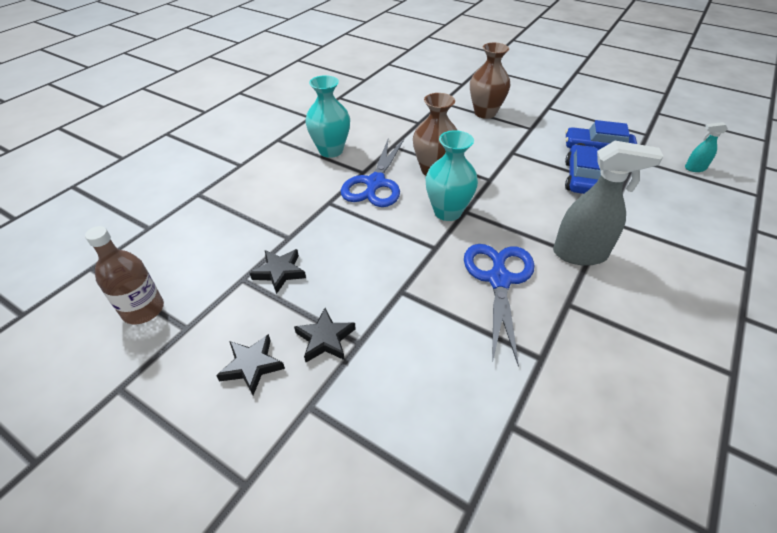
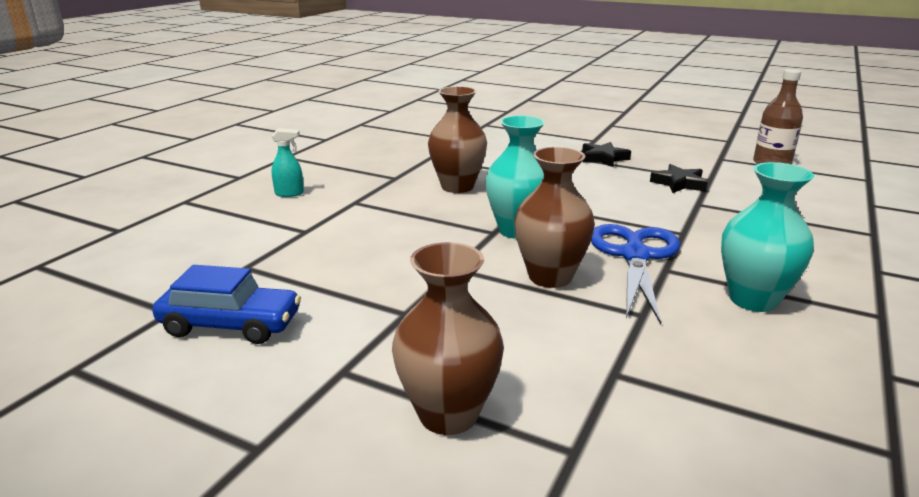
camera: 175 degrees right, 20 degrees down
black star [216,334,285,395] -> none
blue scissors [464,244,535,367] -> brown vase [428,86,487,193]
grey spray bottle [553,141,663,266] -> none
blue car [565,145,601,194] -> none
turquoise spray bottle [685,122,728,172] -> turquoise spray bottle moved to [272,128,304,197]

